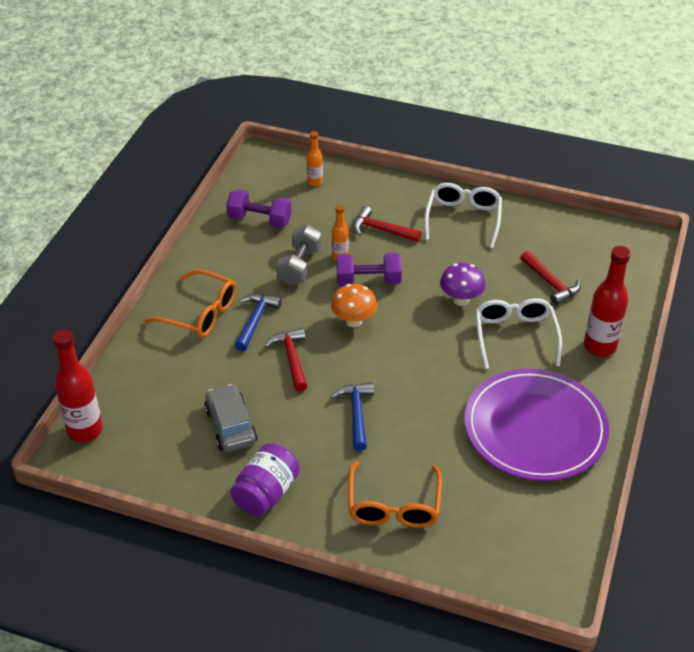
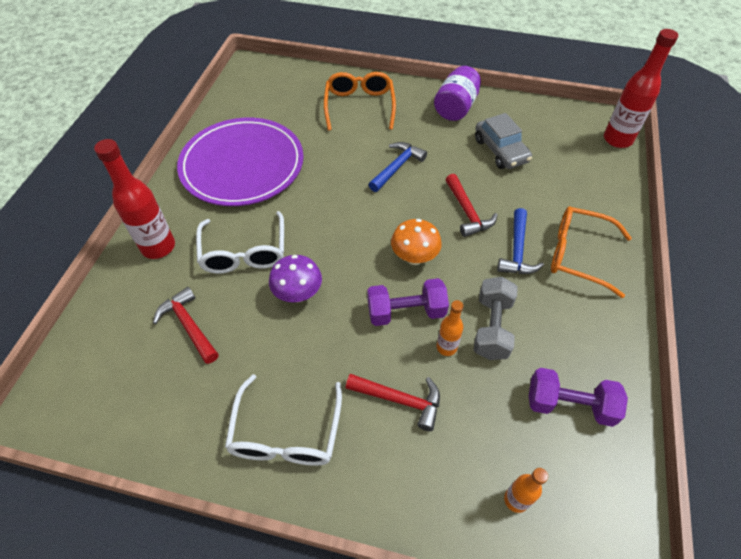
camera: 175 degrees right, 10 degrees up
blue hammer [331,382,374,451] -> blue hammer turned 135 degrees counterclockwise [368,142,427,192]

